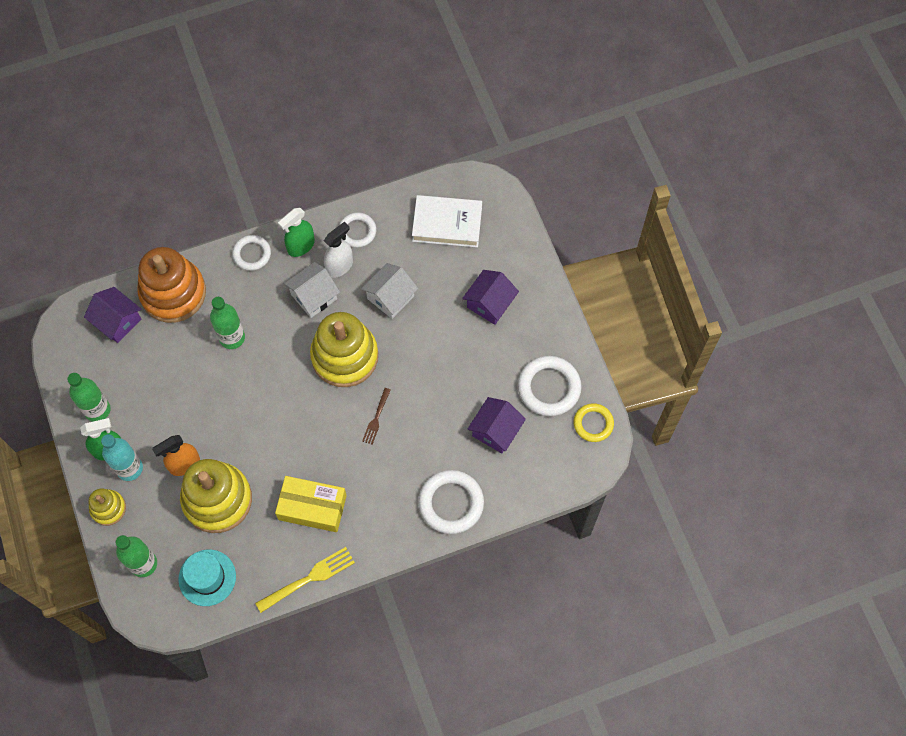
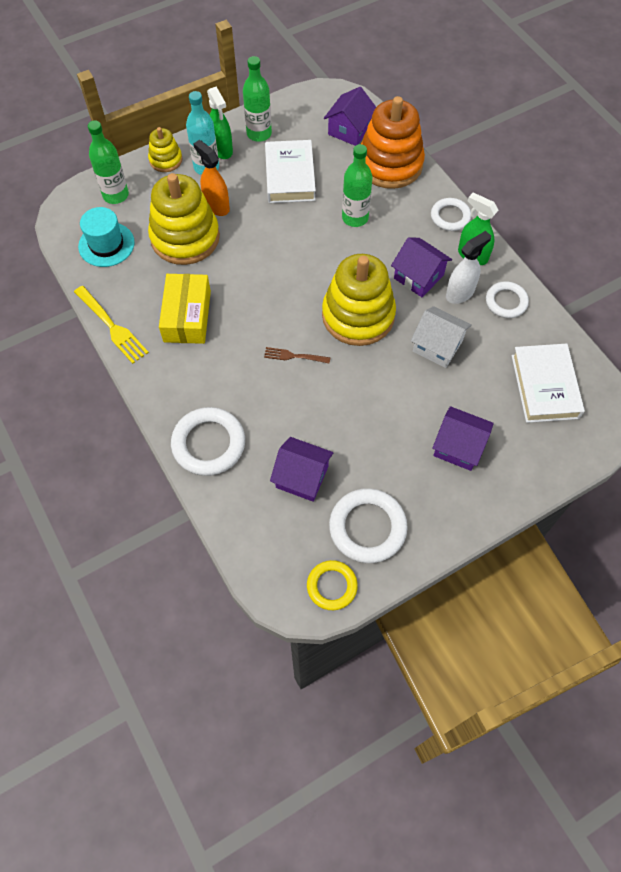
camera: 80 degrees right, 5 degrees down
white house [284,262,340,318] -> purple house [391,237,452,297]
white spray bottle [324,222,353,278] -> white spray bottle turned 75 degrees counterclockwise [446,231,491,304]
none -> white book [265,140,316,203]

